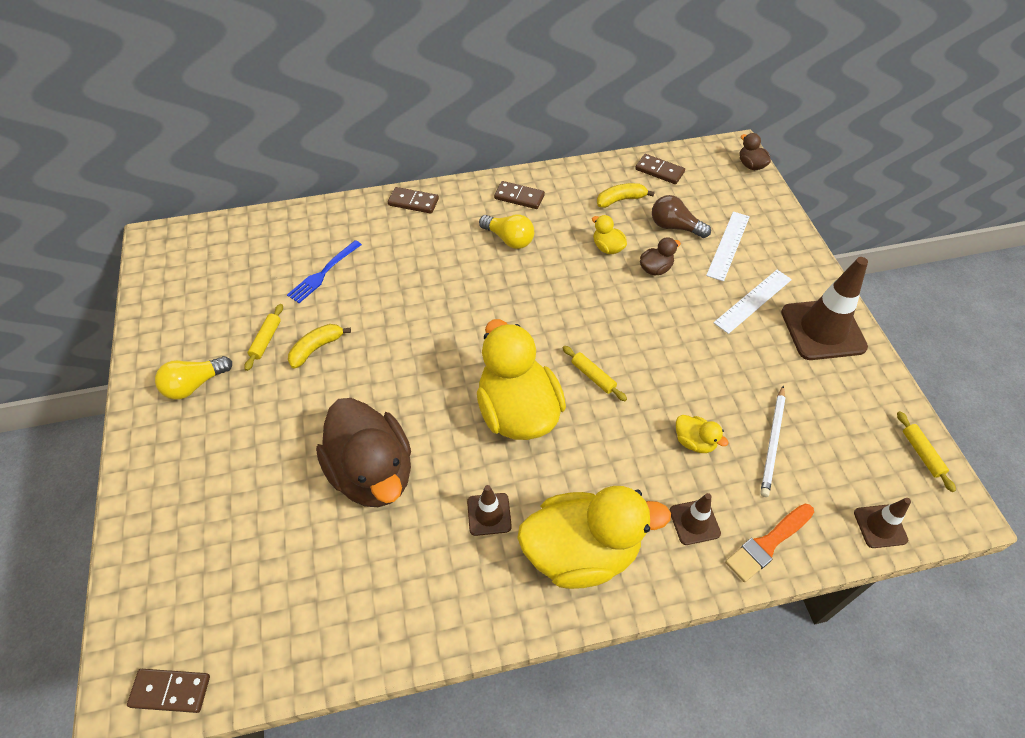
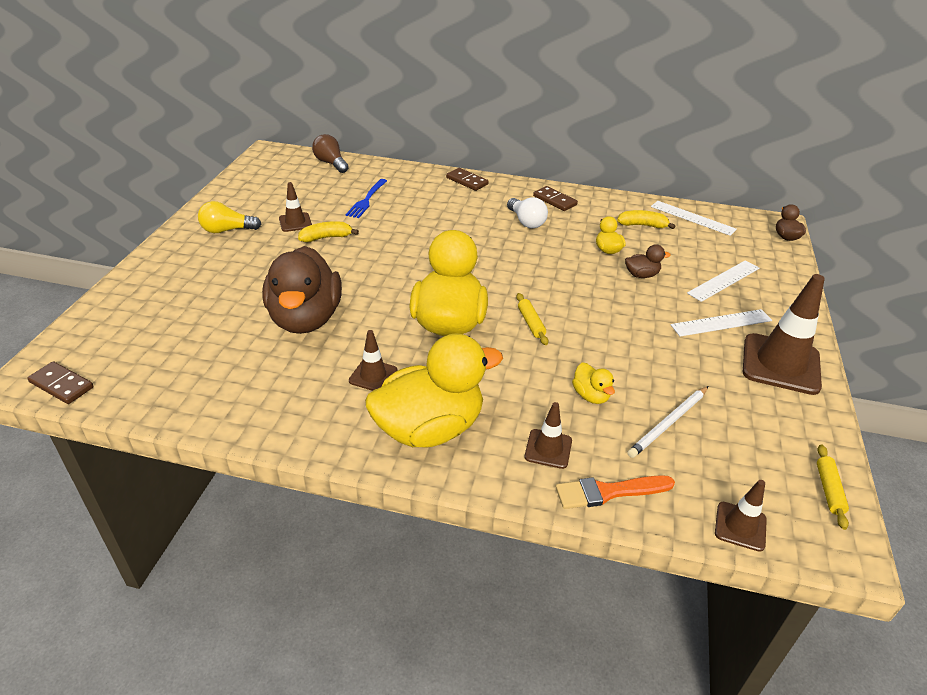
camera: 25 degrees right, 15 degrees down
yellow rolling pin [244,304,283,371] -> brown traffic cone [279,182,312,232]
blue fork [287,240,362,303] -> blue fork turned 45 degrees counterclockwise [346,179,387,218]
yellow light bulb [479,214,534,249] -> white light bulb [507,197,548,228]
yellow duck [517,486,671,589] -> yellow duck turned 45 degrees counterclockwise [365,334,503,448]
brown domino [635,154,685,184] -> white ruler [651,201,737,236]
brown light bulb [652,195,711,238] -> brown light bulb moved to [312,134,349,173]

